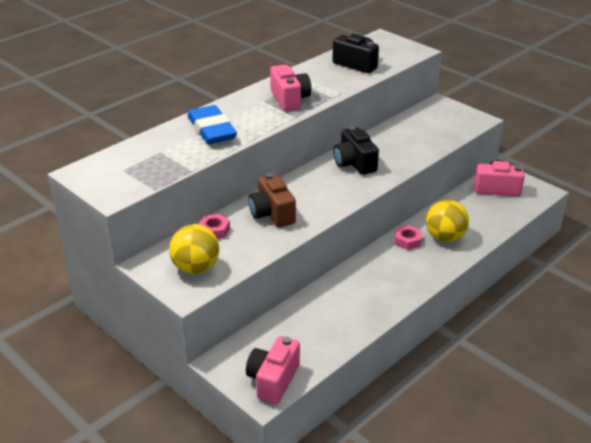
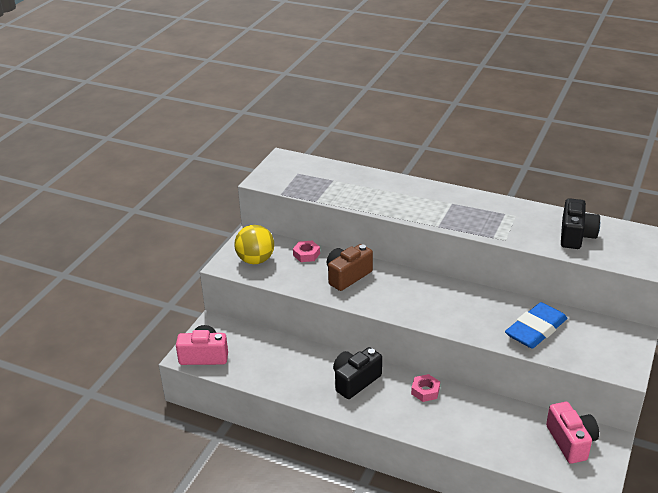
camera: 70 degrees right, 0 degrees up
blue eraser [187,105,237,144] -> blue eraser moved to [505,302,567,349]
pink camera [270,65,311,111] -> none
black camera [333,126,379,175] -> black camera moved to [333,347,382,399]
yellow ball [426,200,469,242] -> none

